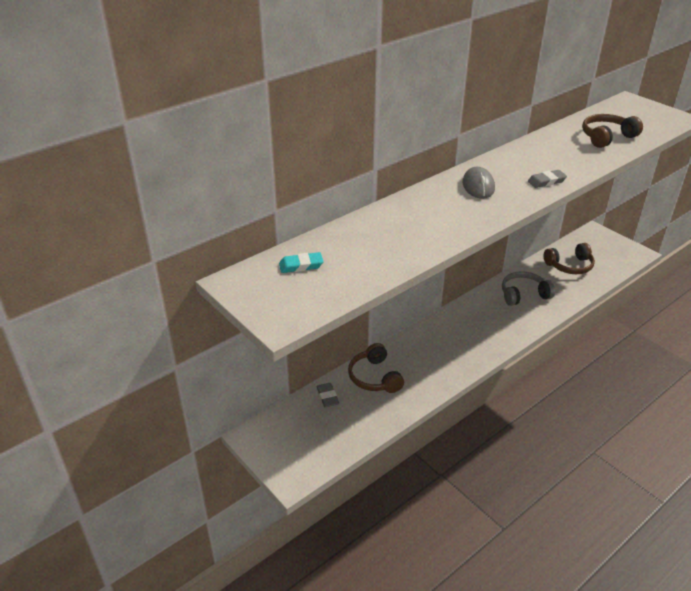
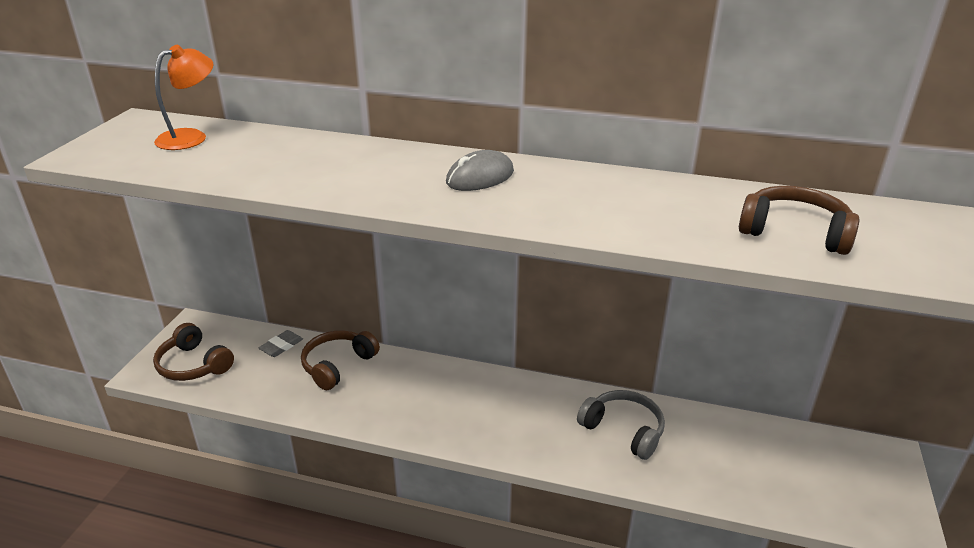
camera: 55 degrees right, 5 degrees down
turquoise eraser [279,252,324,273] -> orange lamp [154,45,213,150]
grey eraser [528,170,567,188] -> none
brown headphones [544,243,595,274] -> brown headphones moved to [153,323,234,381]

